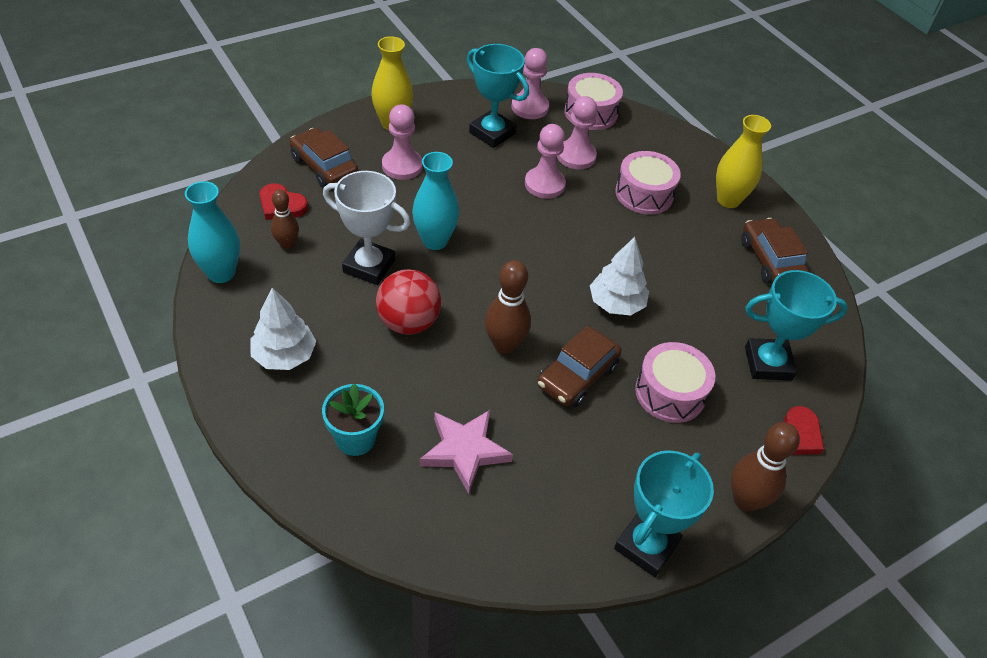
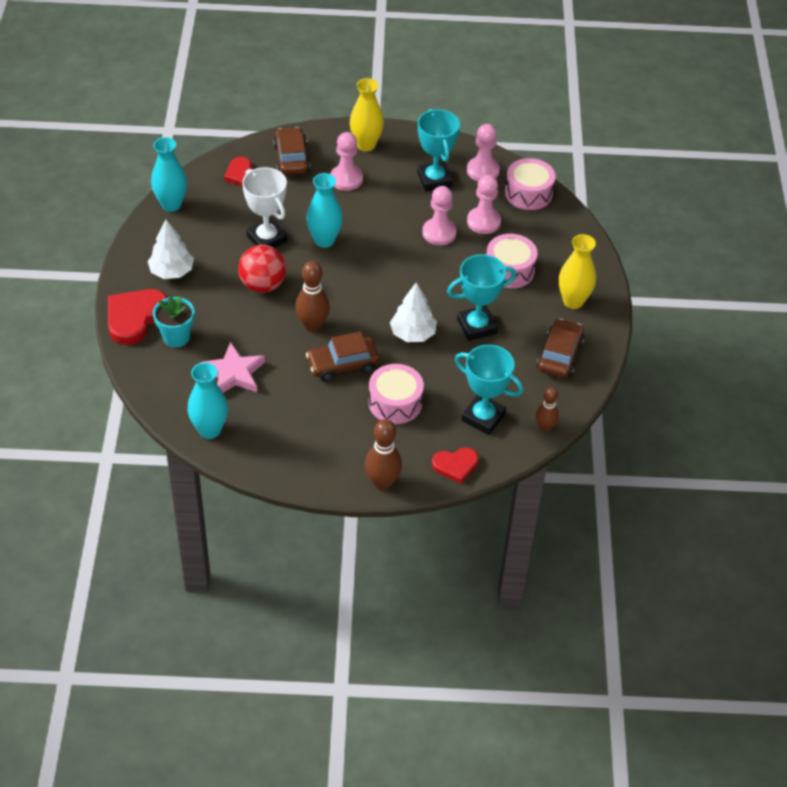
camera: 35 degrees right, 0 degrees up
brown bowling pin [271,190,299,249] -> brown bowling pin moved to [536,387,559,432]
turquoise trophy [614,450,714,577] -> turquoise trophy moved to [447,254,516,341]
none -> red heart [108,289,167,345]
none -> turquoise vase [187,363,228,439]

